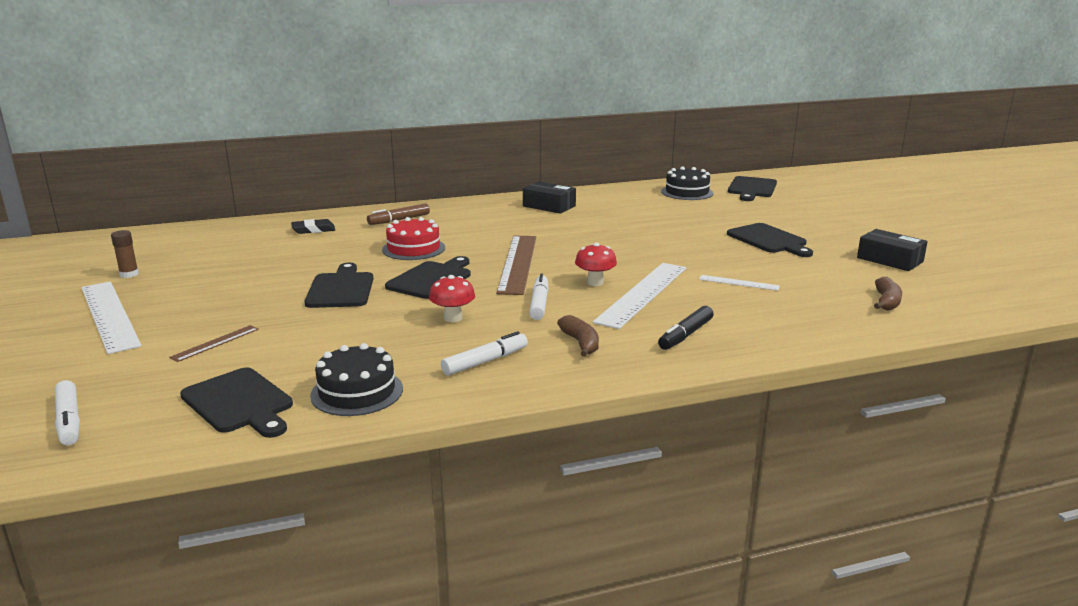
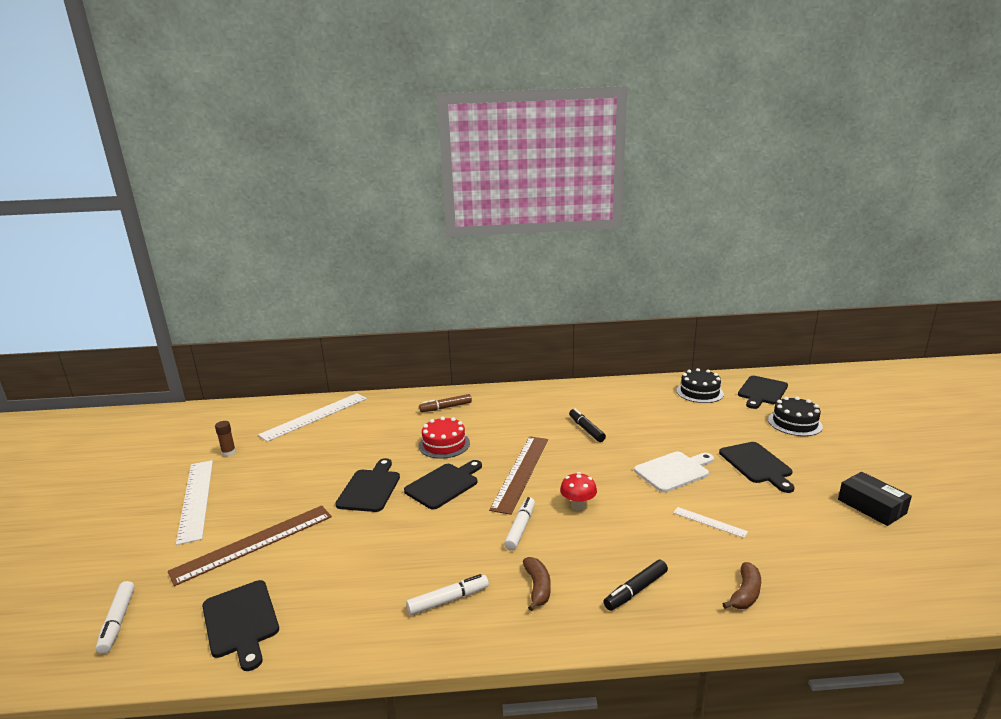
camera: 15 degrees right, 0 degrees up
brown ruler [169,325,259,362] -> brown ruler [168,505,332,586], size x2.16
black eraser [291,219,335,234] -> none
black cake [310,343,403,416] -> black cake moved to [768,397,823,436]
red mushroom [429,275,475,322] -> none
black box [523,182,576,214] -> none
white ruler [593,263,686,329] -> white ruler moved to [258,393,367,442]
brown banana [874,277,902,311] -> brown banana moved to [723,562,761,609]
none -> black marker [569,408,606,442]
none -> white cutting board [634,452,714,492]

